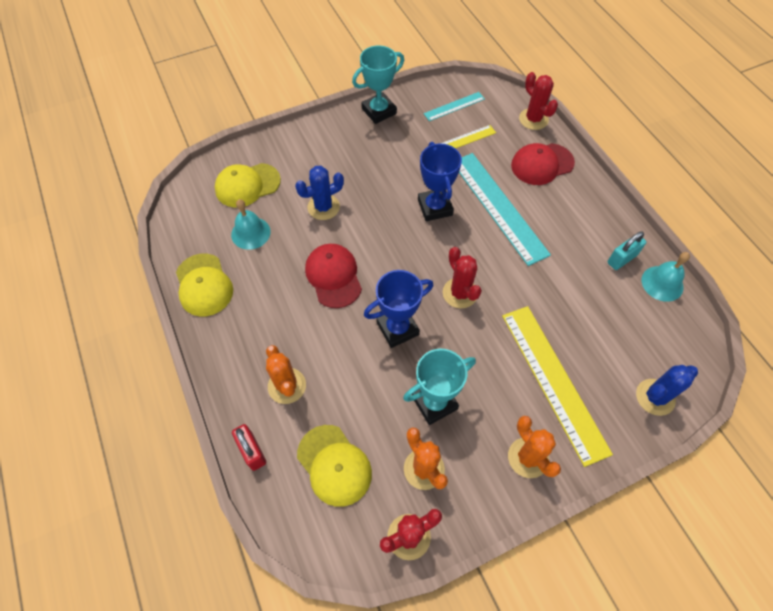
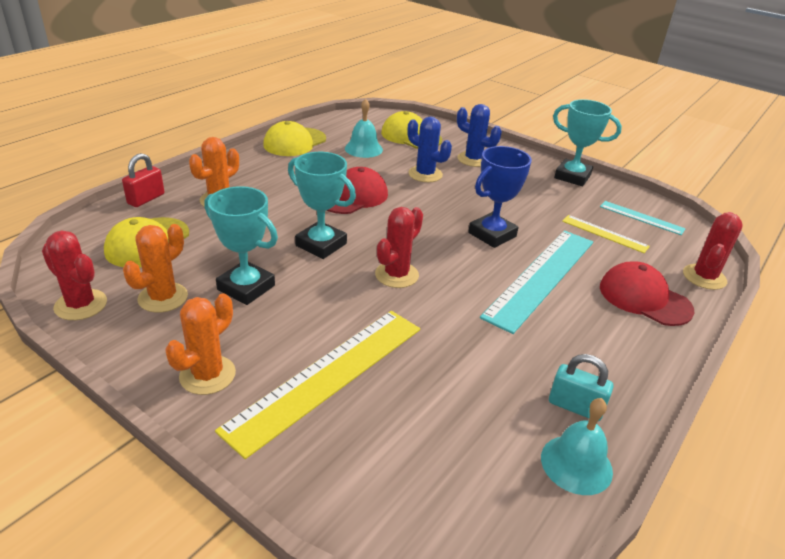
camera: 60 degrees right, 25 degrees down
blue trophy [364,270,433,348] -> turquoise trophy [288,152,356,259]
blue cactus [636,365,698,416] -> blue cactus moved to [457,104,502,167]

